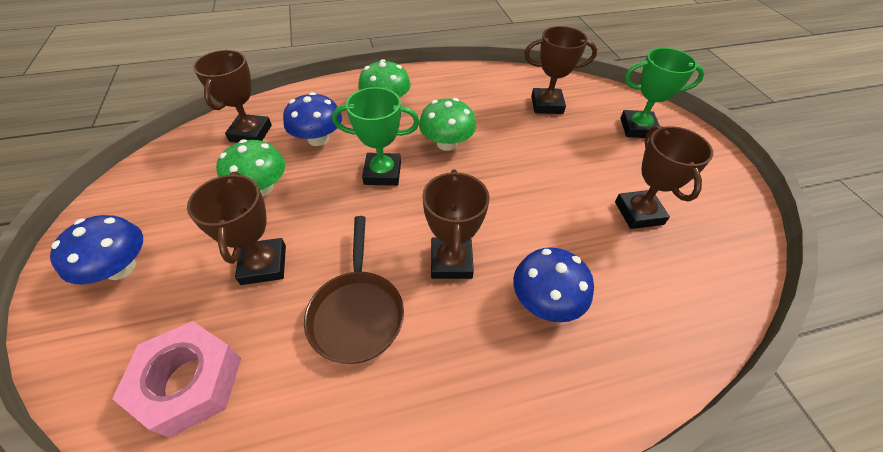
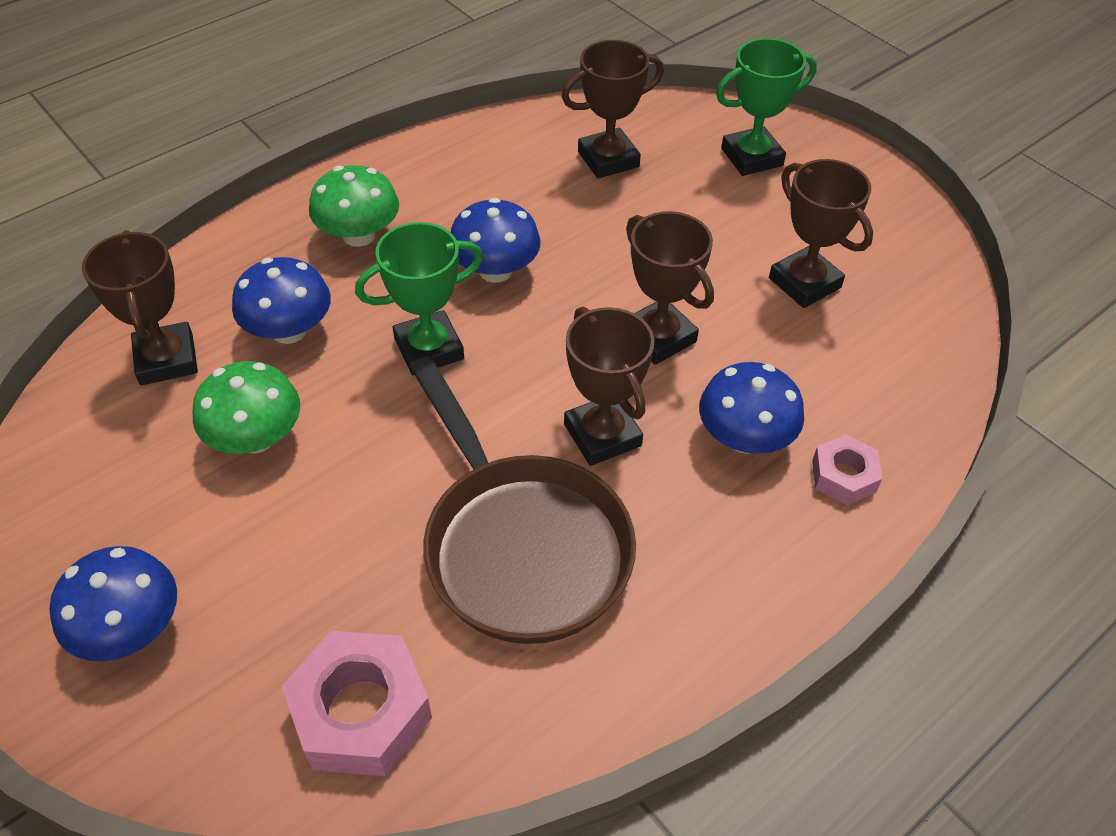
camera: 25 degrees left, 0 degrees up
brown trophy [187,172,286,285] -> brown trophy moved to [626,211,714,365]
brown pan [304,216,404,364] -> brown pan [409,356,636,644], size x1.51
green mushroom [419,98,476,151] -> blue mushroom [451,198,541,283]
none -> pink nut [812,434,882,506]

